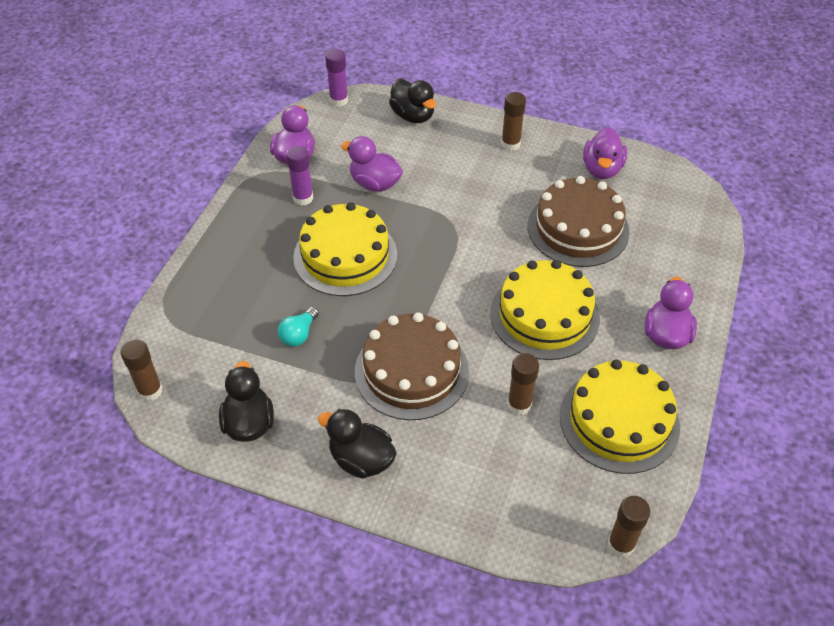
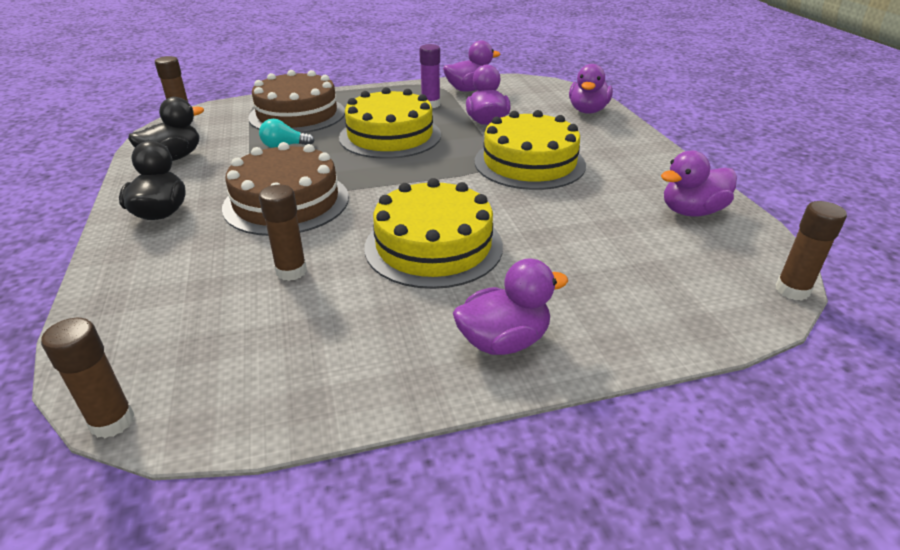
camera: 55 degrees right, 15 degrees down
purple glue stick [325,49,348,107] -> none
black duck [389,79,436,123] -> purple duck [569,64,613,114]
brown glue stick [501,92,526,151] -> brown glue stick moved to [776,201,847,301]
brown cake [528,176,630,267] -> brown cake moved to [248,70,345,133]
yellow cake [560,359,680,474] -> yellow cake moved to [475,110,586,190]

